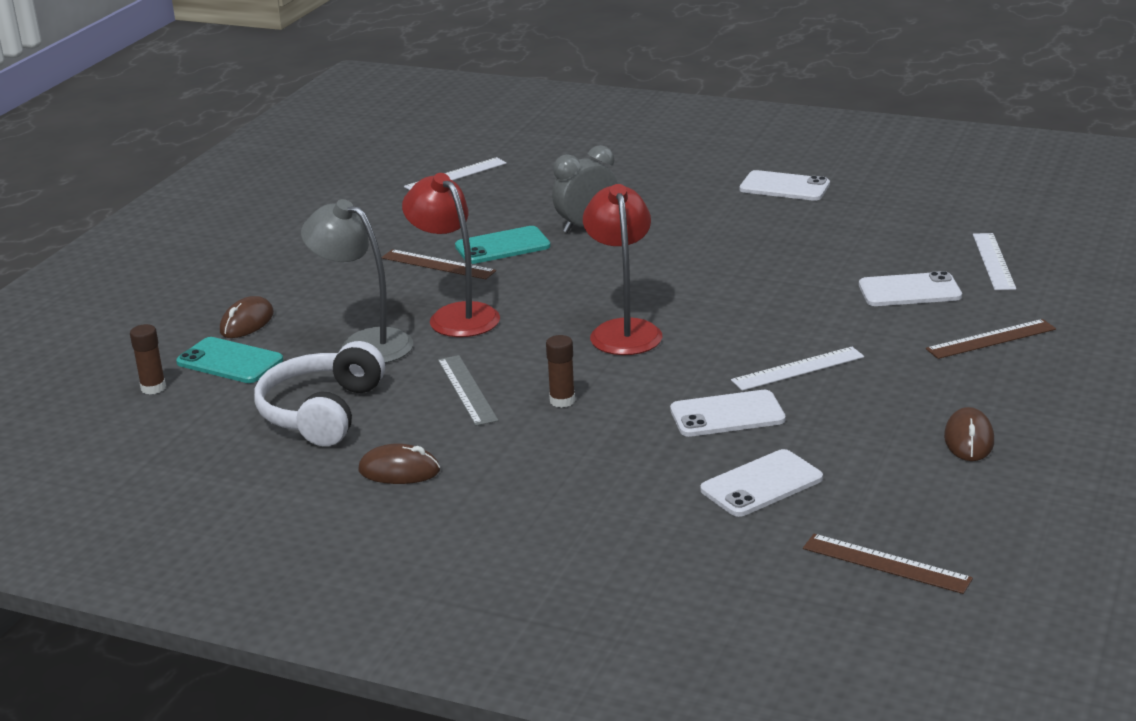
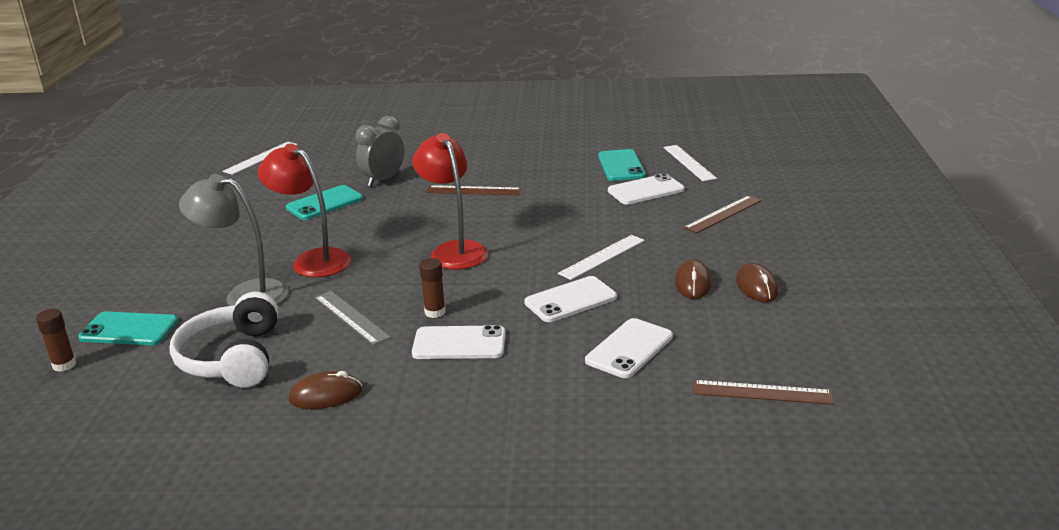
camera: 20 degrees left, 0 degrees up
brown mouse [220,296,274,338] -> brown mouse moved to [674,259,712,299]
brown ruler [382,249,496,279] -> brown ruler moved to [426,185,522,195]
white phone [740,170,830,201] -> white phone moved to [412,325,506,359]
none -> turquoise phone [598,149,646,181]

